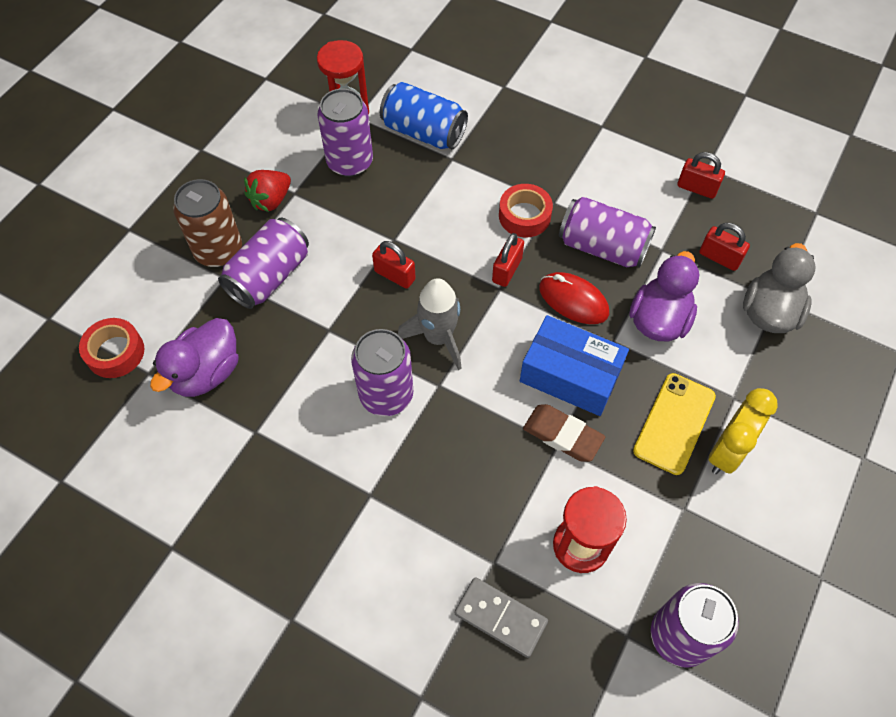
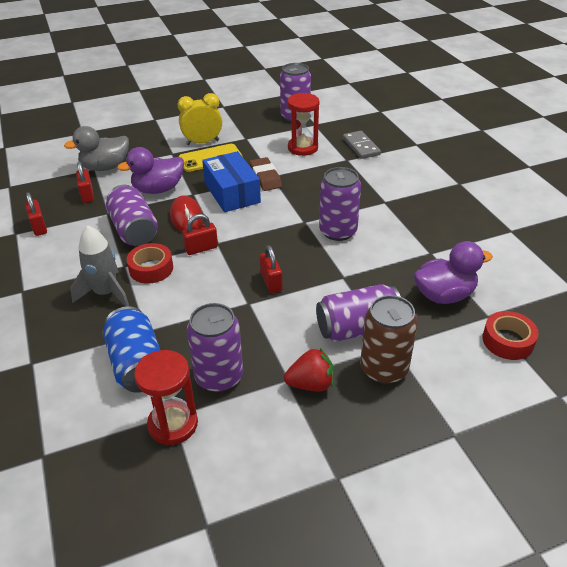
camera: 140 degrees left, 20 degrees down
grey rocket [398,278,462,370] -> grey rocket moved to [70,226,130,307]

